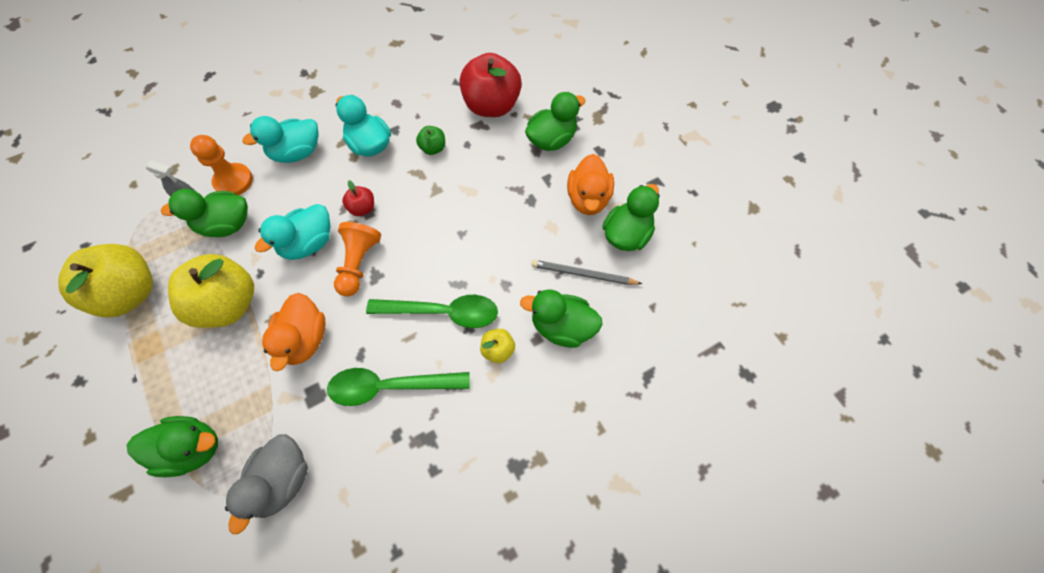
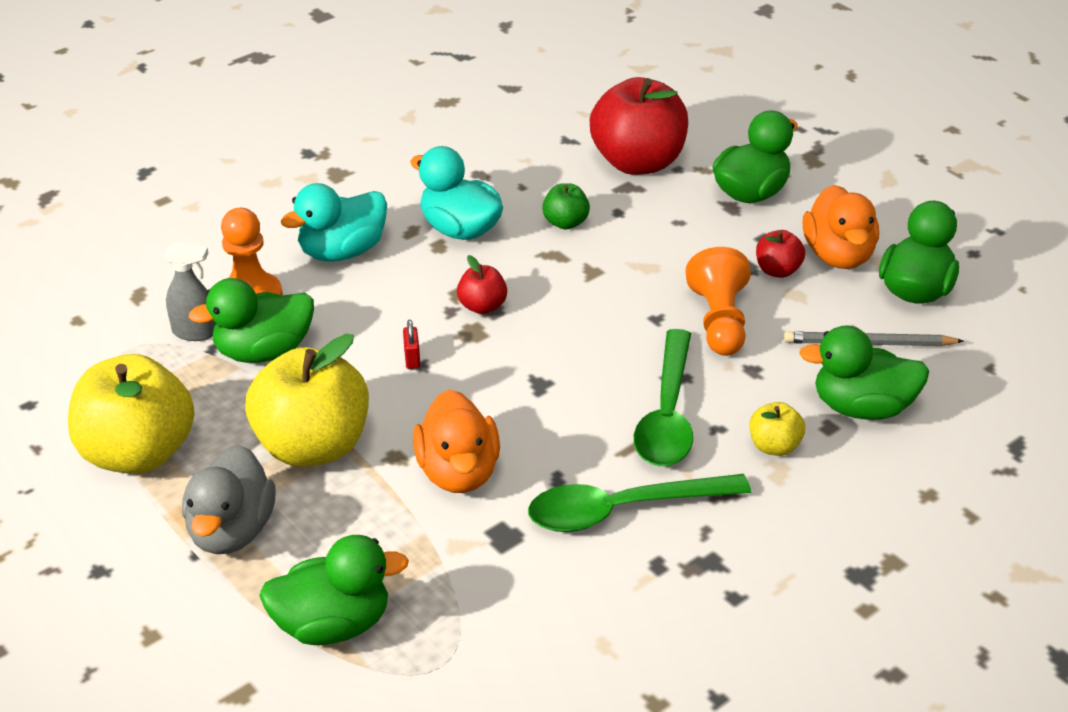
camera: 10 degrees left, 25 degrees down
grey duck [225,434,308,534] -> grey duck moved to [182,445,275,554]
turquoise duck [255,204,331,260] -> red padlock [403,320,420,369]
orange pawn [334,222,381,297] -> orange pawn moved to [686,247,751,356]
green spoon [366,295,498,328] -> green spoon turned 105 degrees clockwise [634,329,693,466]
none -> red apple [756,230,805,278]

